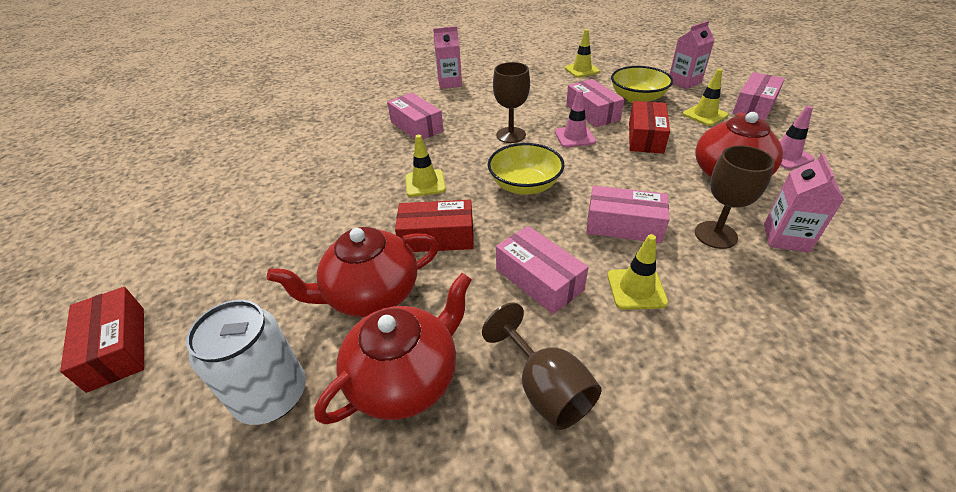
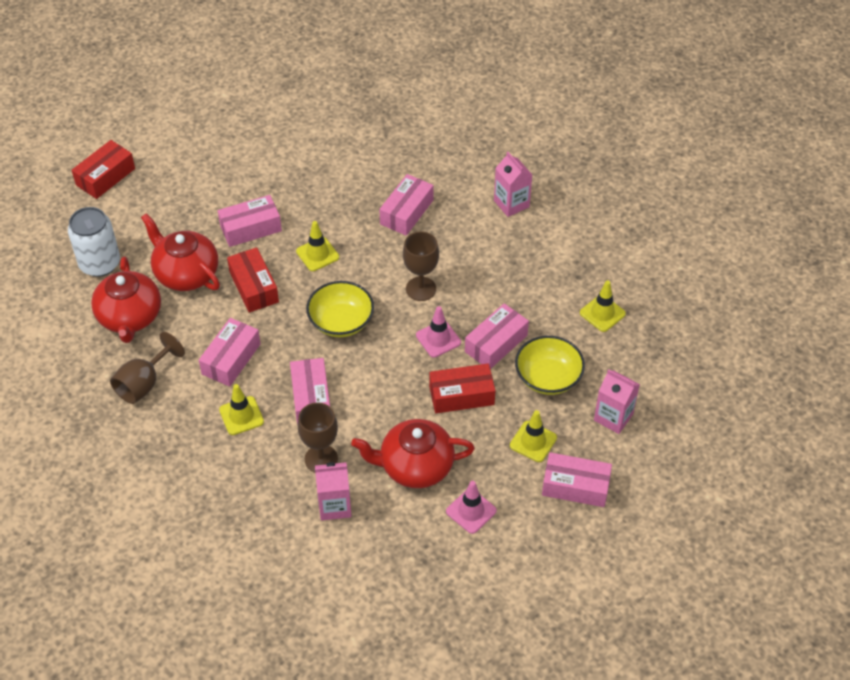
camera: 65 degrees right, 10 degrees up
red teapot [314,273,472,424] -> red teapot turned 60 degrees clockwise [91,257,161,343]
none -> pink box [218,195,282,247]

